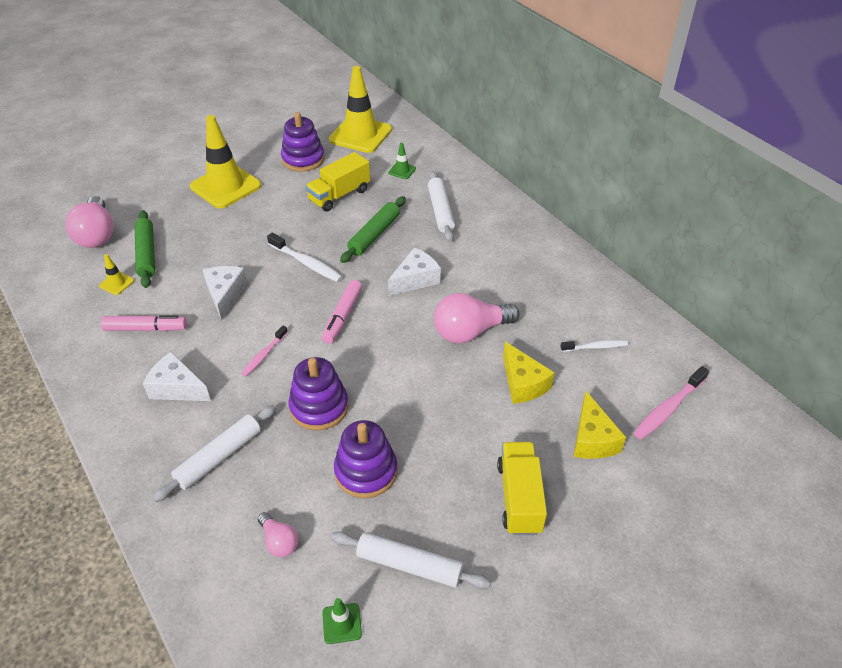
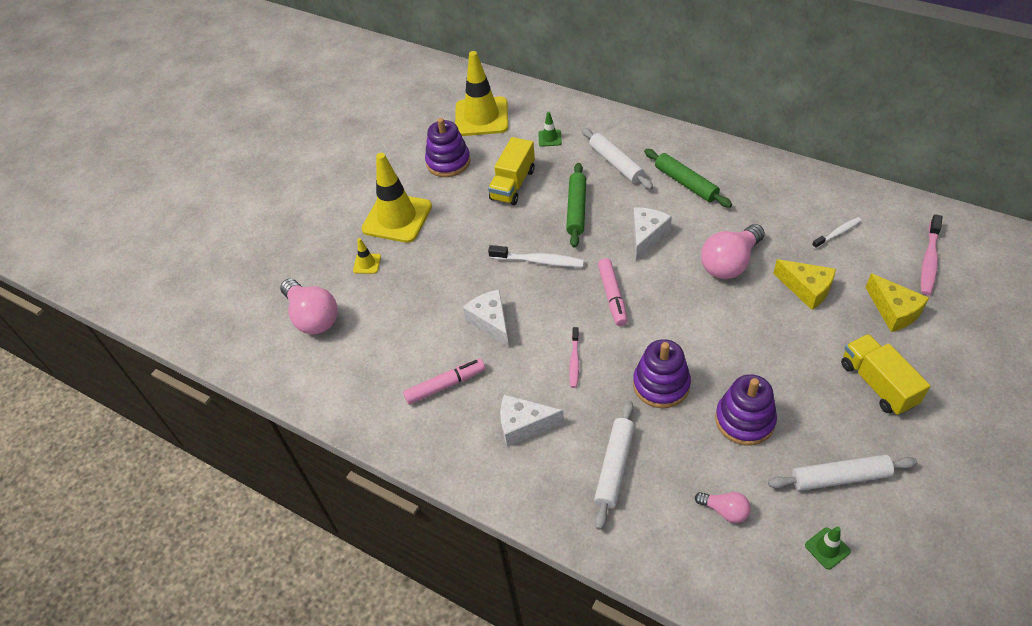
camera: 20 degrees left, 5 degrees up
yellow traffic cone [99,254,134,295] -> yellow traffic cone moved to [353,238,381,274]
green rolling pin [135,210,155,288] -> green rolling pin moved to [644,149,732,208]

